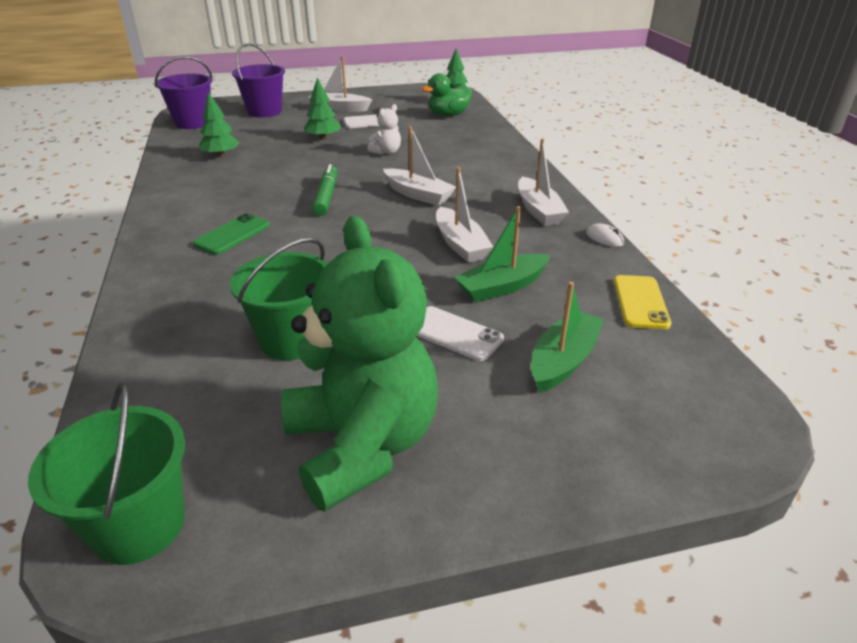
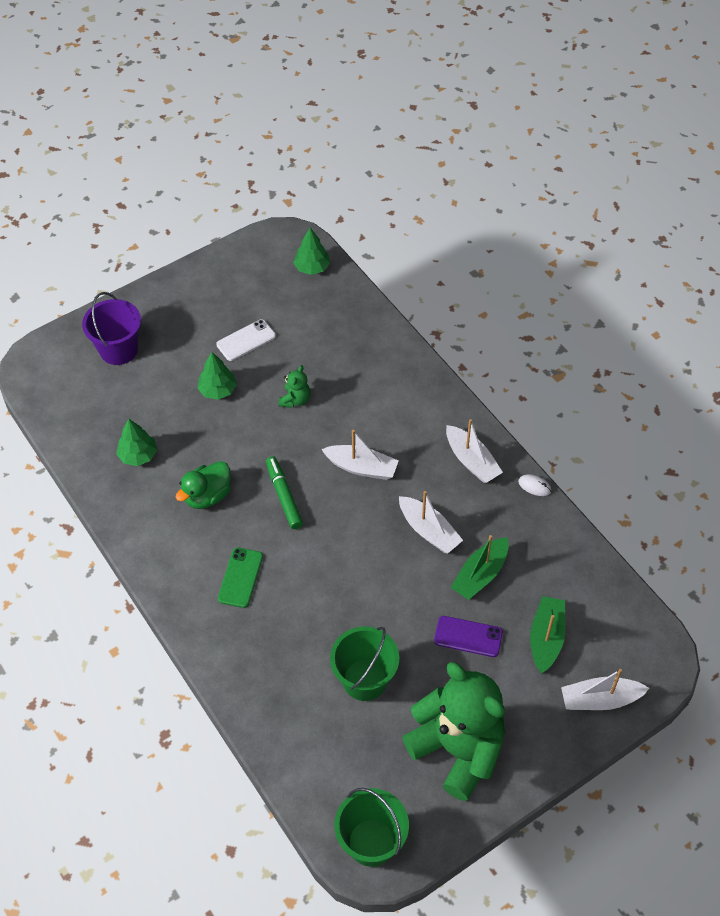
camera: 20 degrees left, 20 degrees up
purple bucket [155,56,213,129] -> none
white boat [309,56,372,112] -> white boat moved to [561,669,649,710]
white teddy bear [367,104,401,155] -> green teddy bear [279,365,310,408]
white phone [417,306,504,361] -> purple phone [434,616,503,657]
green duck [422,73,472,116] -> green duck moved to [176,461,231,509]
yellow phone [614,275,671,329] -> none

